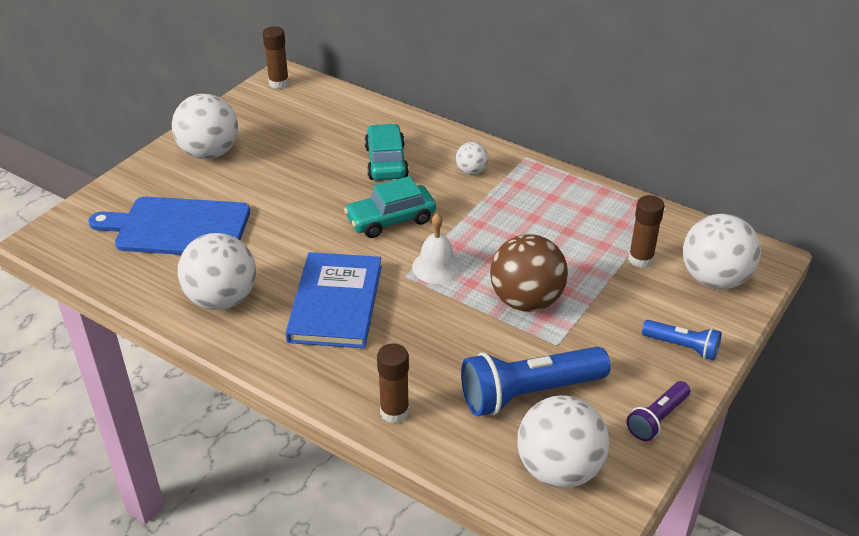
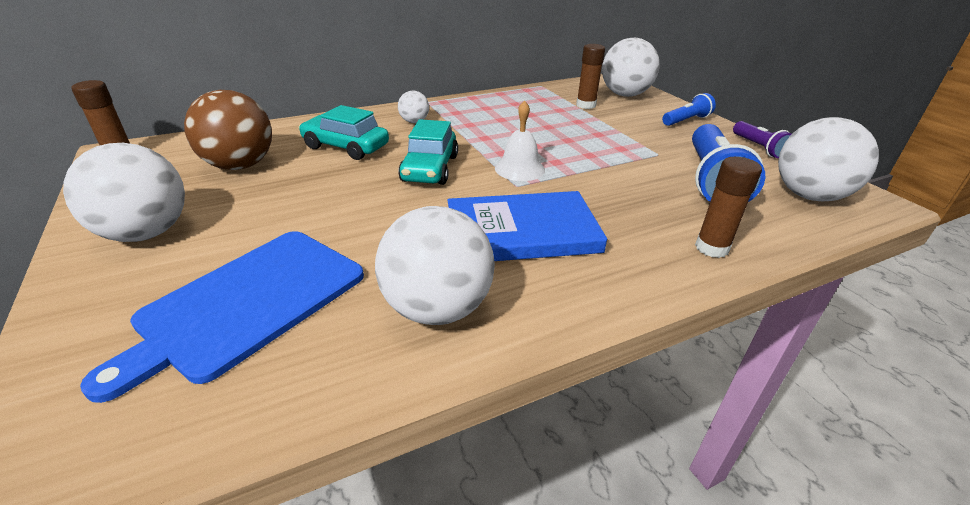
camera: 60 degrees left, 5 degrees down
blue book [286,252,382,348] -> blue book turned 45 degrees counterclockwise [447,191,607,261]
brown ball [490,234,568,312] -> brown ball moved to [184,90,272,170]

